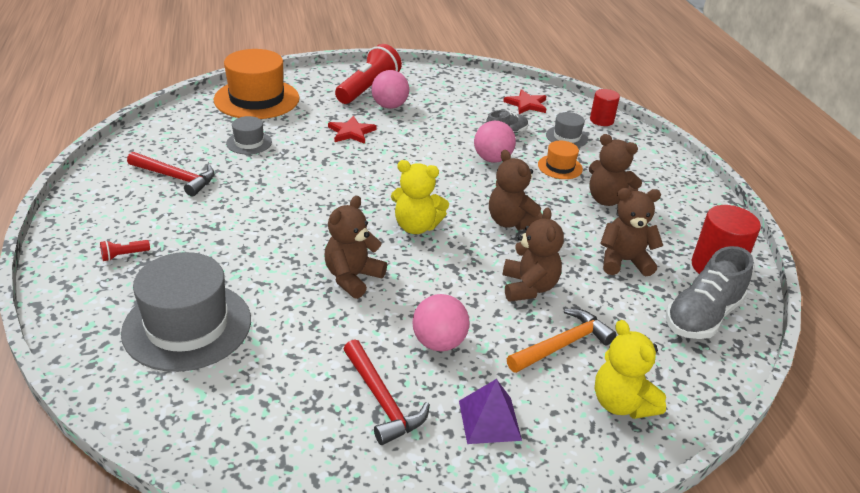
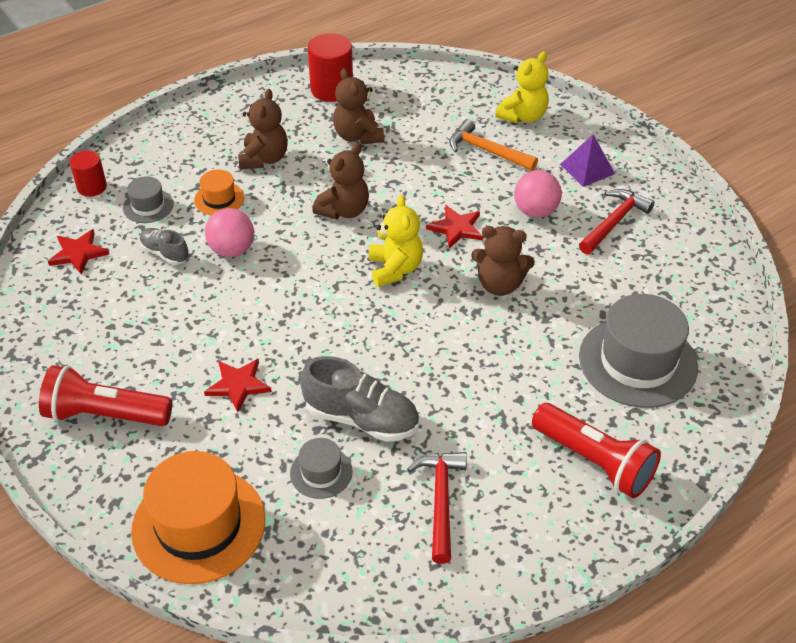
camera: 110 degrees left, 10 degrees up
red flashlight [100,240,150,261] -> red flashlight [532,403,661,498], size x2.49
pink ball [371,70,409,109] -> none
brown teddy bear [503,207,564,302] -> none
grey shoe [666,246,754,339] -> grey shoe moved to [300,356,419,442]
none -> red star [426,205,483,249]

